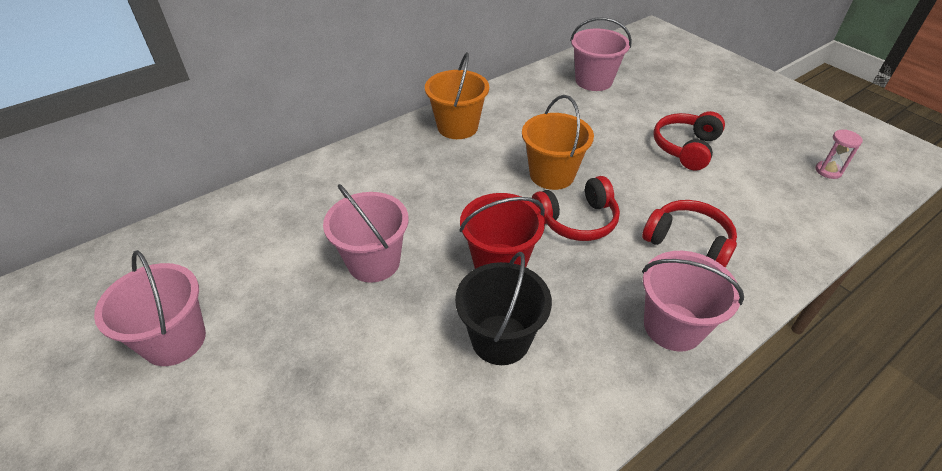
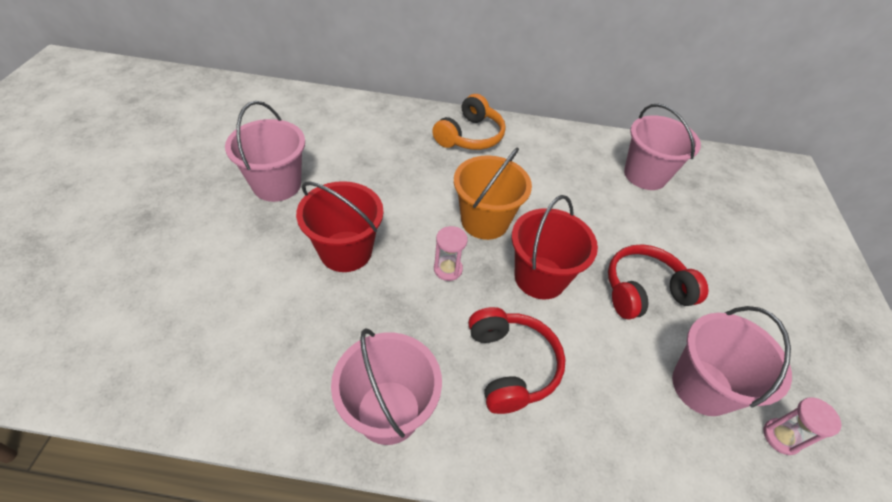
camera: 40 degrees right, 5 degrees up
pink bucket [94,250,206,366] -> pink bucket moved to [672,306,792,416]
orange bucket [425,52,489,139] -> orange headphones [432,94,506,150]
black bucket [455,252,552,365] -> none
red headphones [532,176,620,241] -> pink hourglass [434,226,468,281]
none -> red bucket [512,195,598,299]

